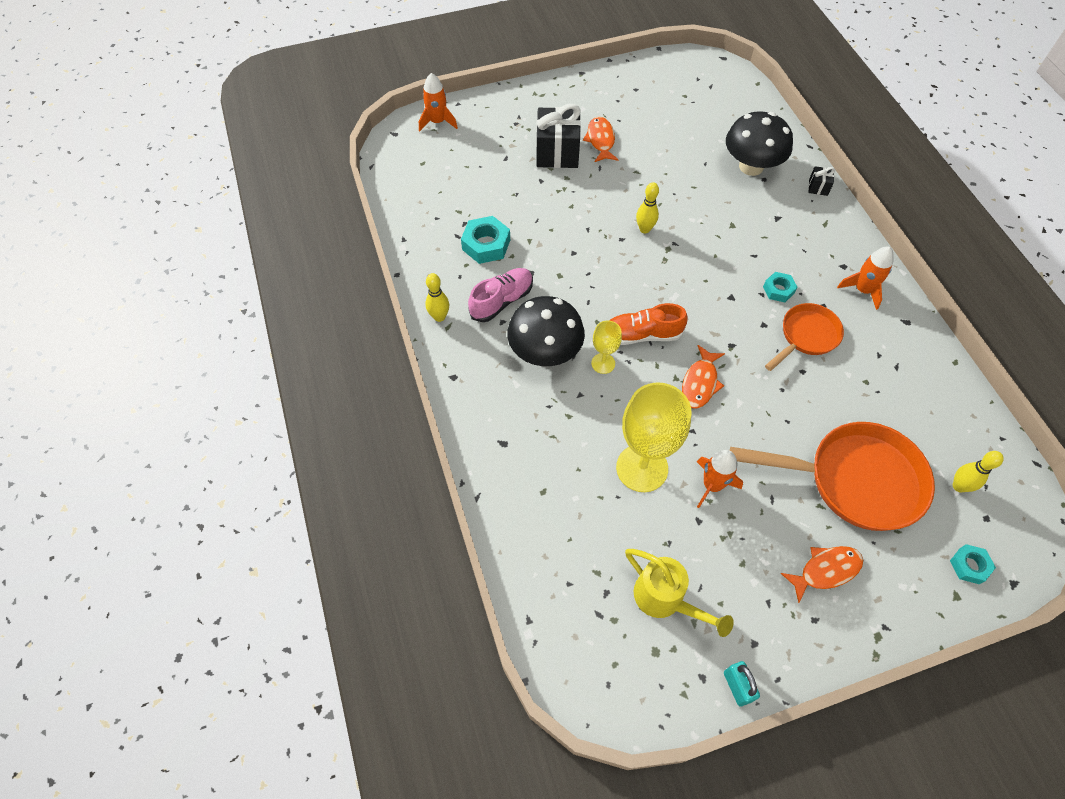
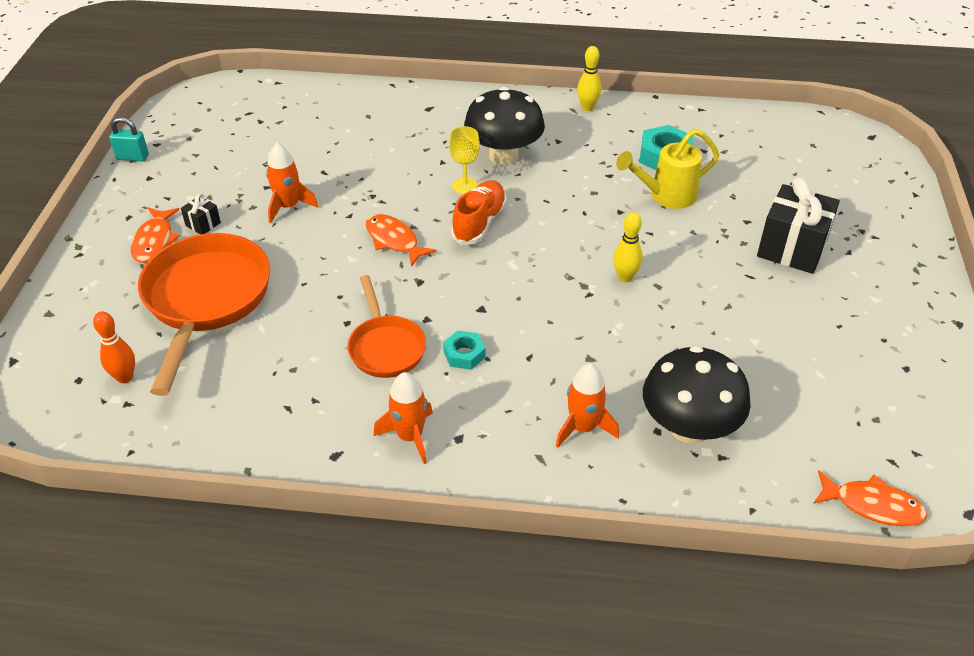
camera: 115 degrees right, 15 degrees down
orange rocket [419,73,458,131] -> orange rocket moved to [556,363,619,448]
pink shoe [468,268,533,322] -> none
orange fish [583,116,619,162] -> orange fish moved to [813,470,927,526]
yellow goblet [616,382,691,492] -> none
yellow watering can [625,549,734,637] -> yellow watering can moved to [616,129,719,209]
orange pan [730,422,935,531] -> orange pan turned 150 degrees clockwise [138,233,270,396]
black gift [808,166,835,196] -> black gift moved to [181,193,221,234]
turquoise nut [950,544,996,584] -> none
yellow bowling pin [953,451,1004,492] -> orange bowling pin [93,312,135,383]

